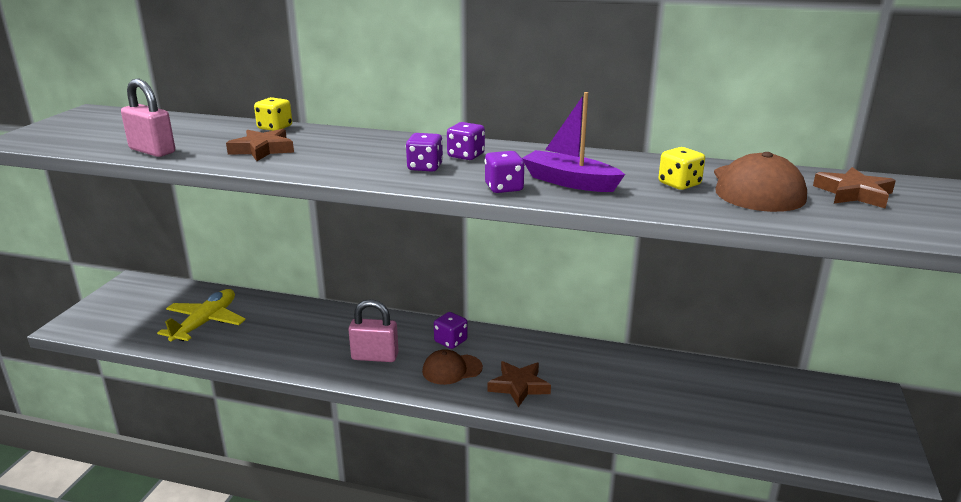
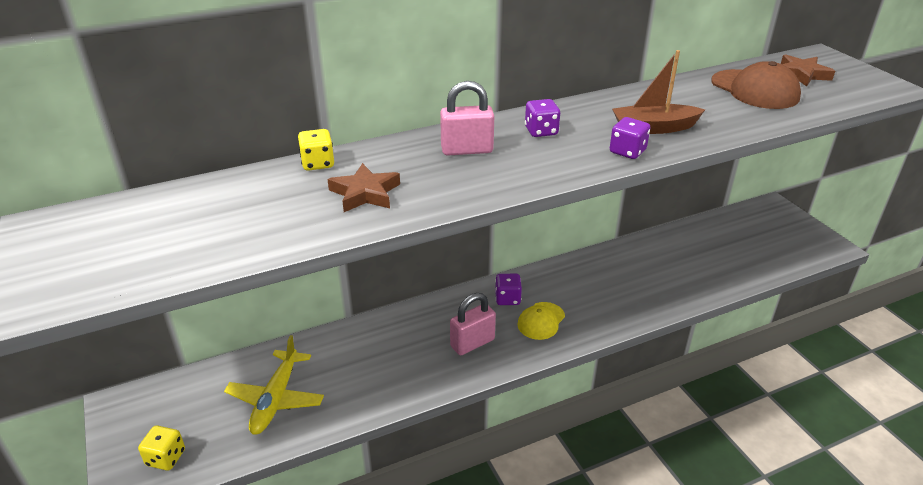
camera: 40 degrees left, 10 degrees up
pink padlock [121,78,175,157] -> pink padlock moved to [440,81,494,156]
yellow plane [157,289,246,341] -> yellow plane turned 150 degrees counterclockwise [224,335,324,435]
purple dice [406,133,443,172] -> none
brown cap [422,349,483,385] -> yellow cap [517,302,565,340]
brown star [488,361,551,407] -> none
purple boat [522,92,625,192] -> brown boat [612,50,705,134]
yellow dice [658,147,705,190] -> yellow dice moved to [138,426,185,471]

